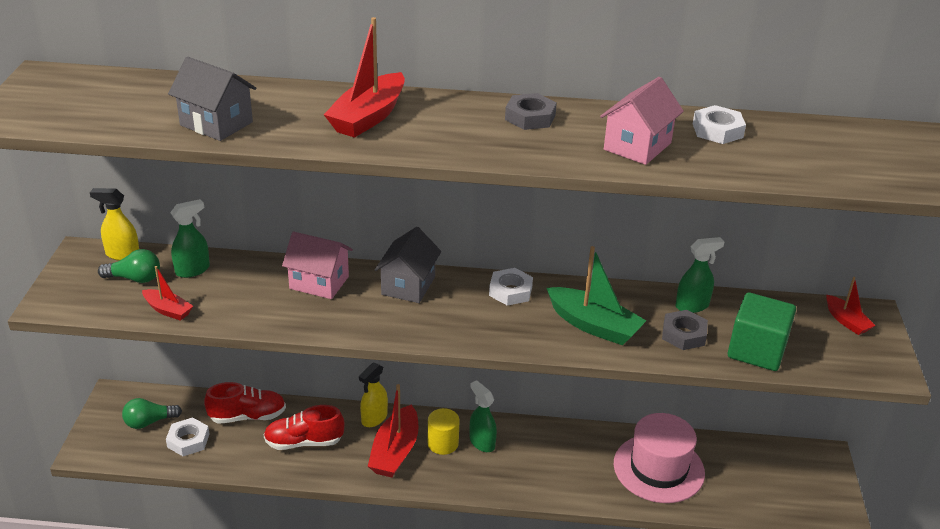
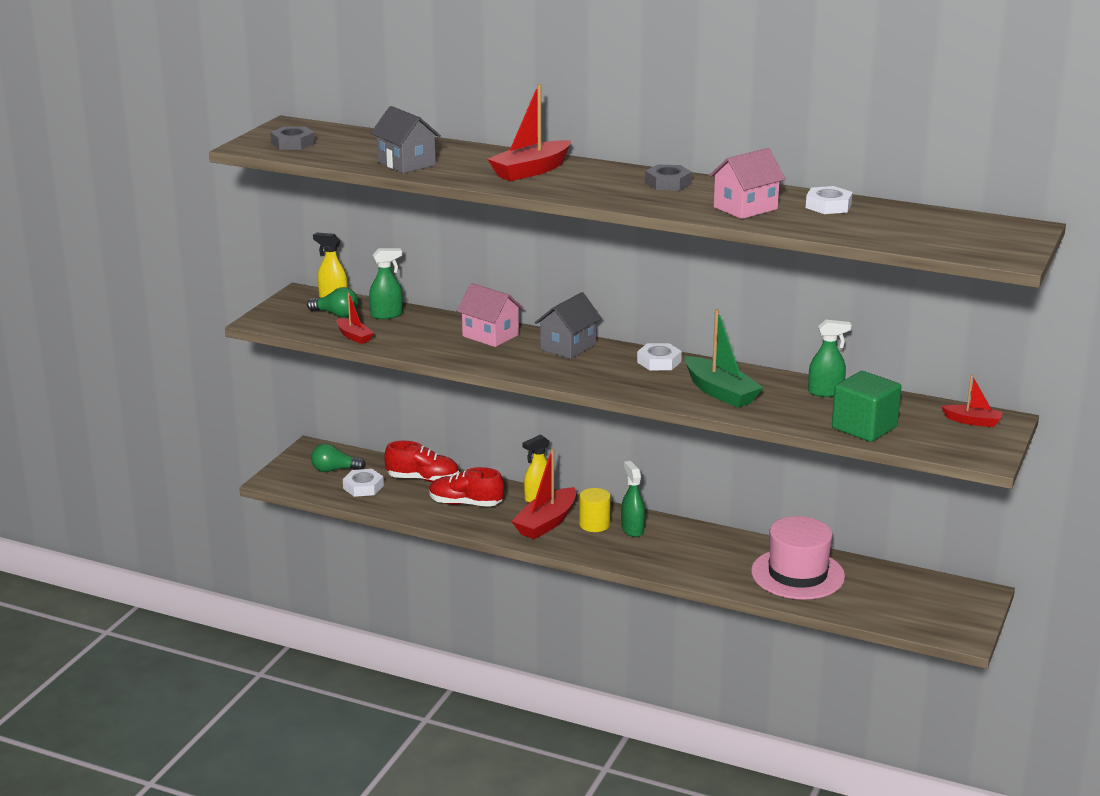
camera: 20 degrees right, 10 degrees down
grey nut [662,310,708,350] -> grey nut moved to [270,126,315,150]
red boat [826,277,876,335] -> red boat turned 60 degrees counterclockwise [942,374,1003,427]

